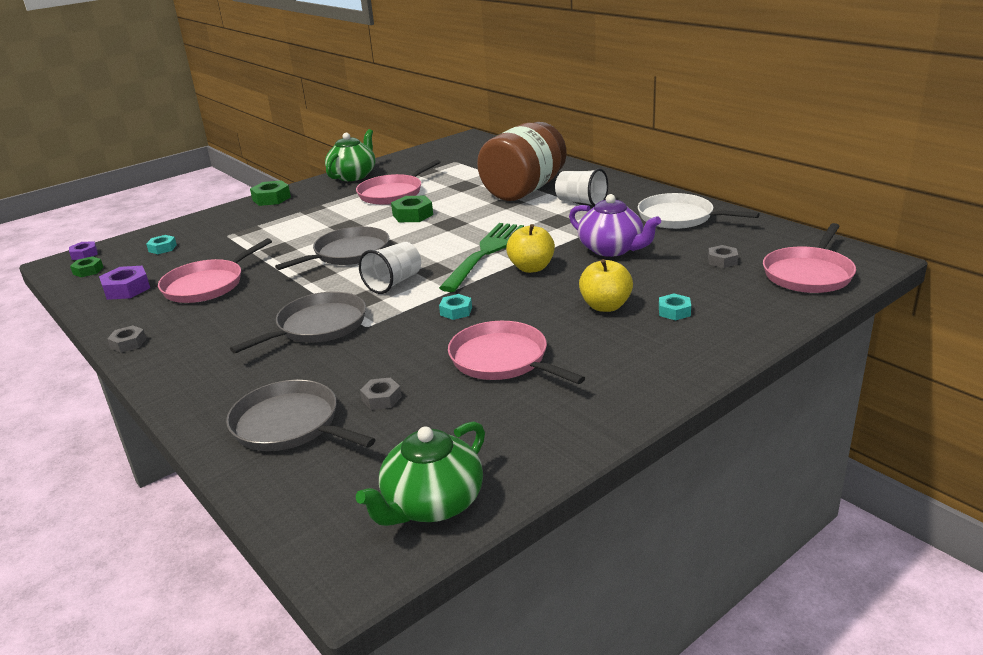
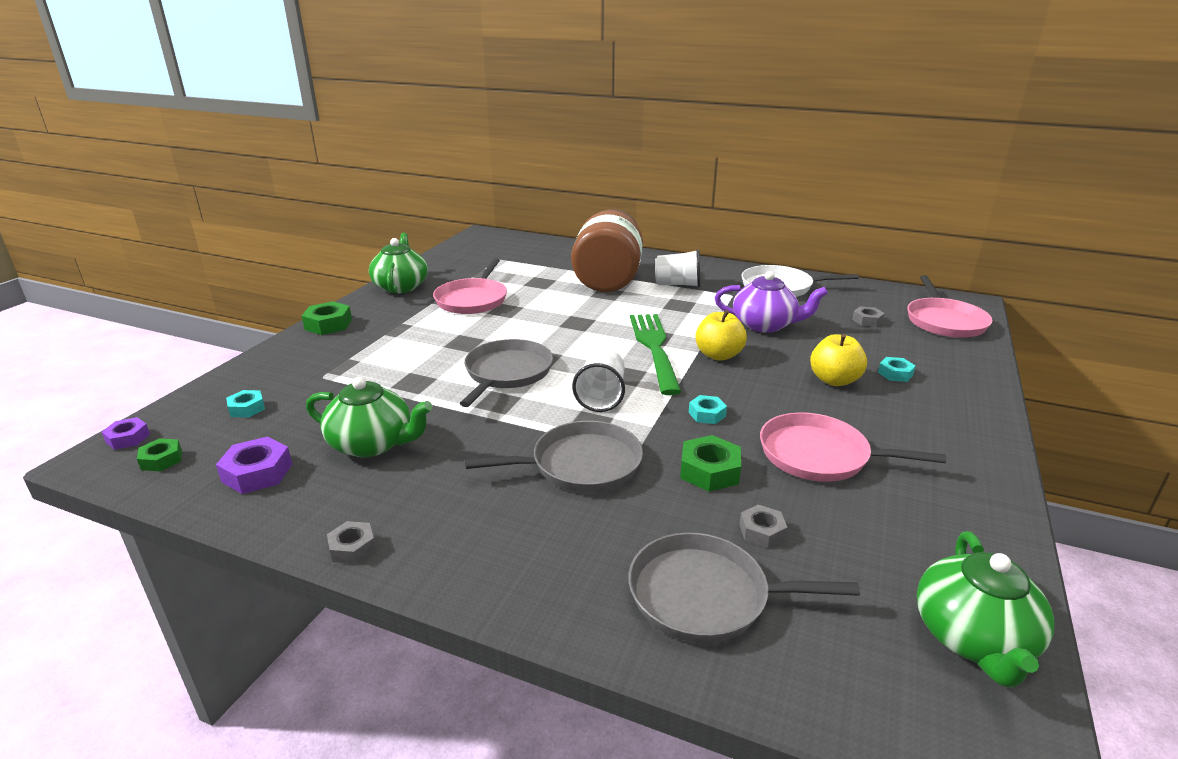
camera: 30 degrees left, 0 degrees up
pink pan [158,238,272,303] -> green teapot [306,377,432,457]
grey pan [230,292,366,354] -> grey pan turned 60 degrees clockwise [465,421,643,492]
green nut [391,196,433,222] -> green nut moved to [680,435,741,492]

